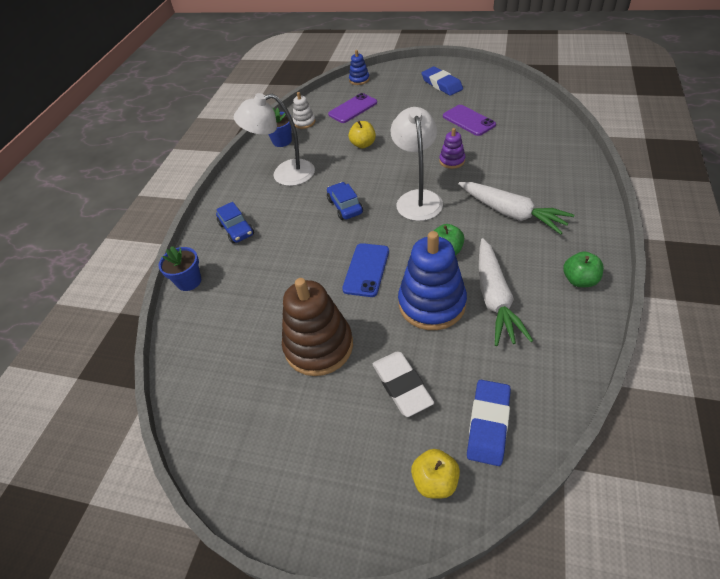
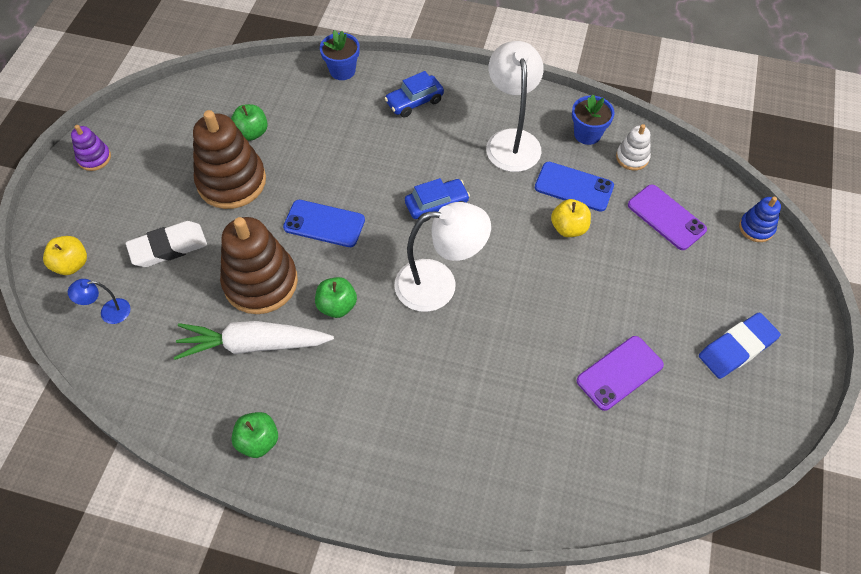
camera: 85 degrees right, 10 degrees up
blue stacking toy [398,231,467,330] -> brown stacking toy [220,217,298,314]
purple stacking toy [439,128,465,169] -> purple stacking toy moved to [71,125,111,171]
white carrot [459,182,574,235] -> none
blue eraser [467,380,511,466] -> blue lamp [68,279,131,324]
none -> green apple [231,104,268,141]
none -> blue phone [535,162,614,212]

